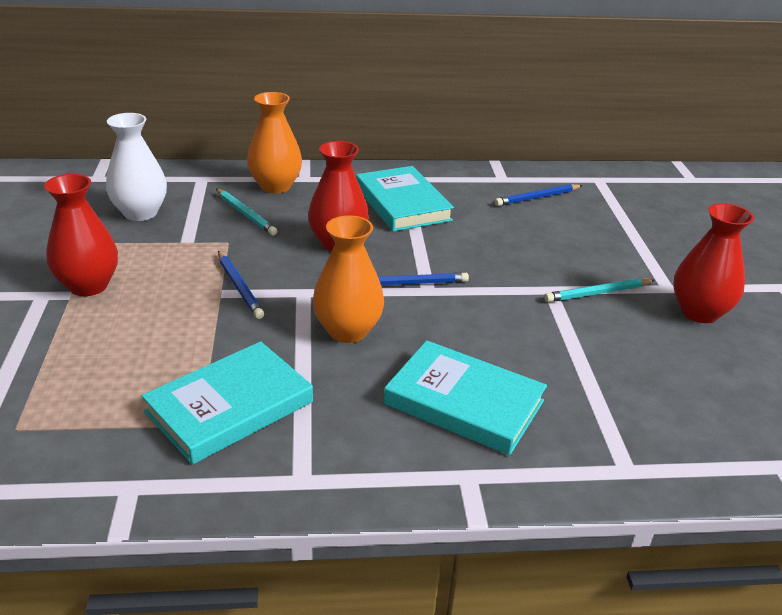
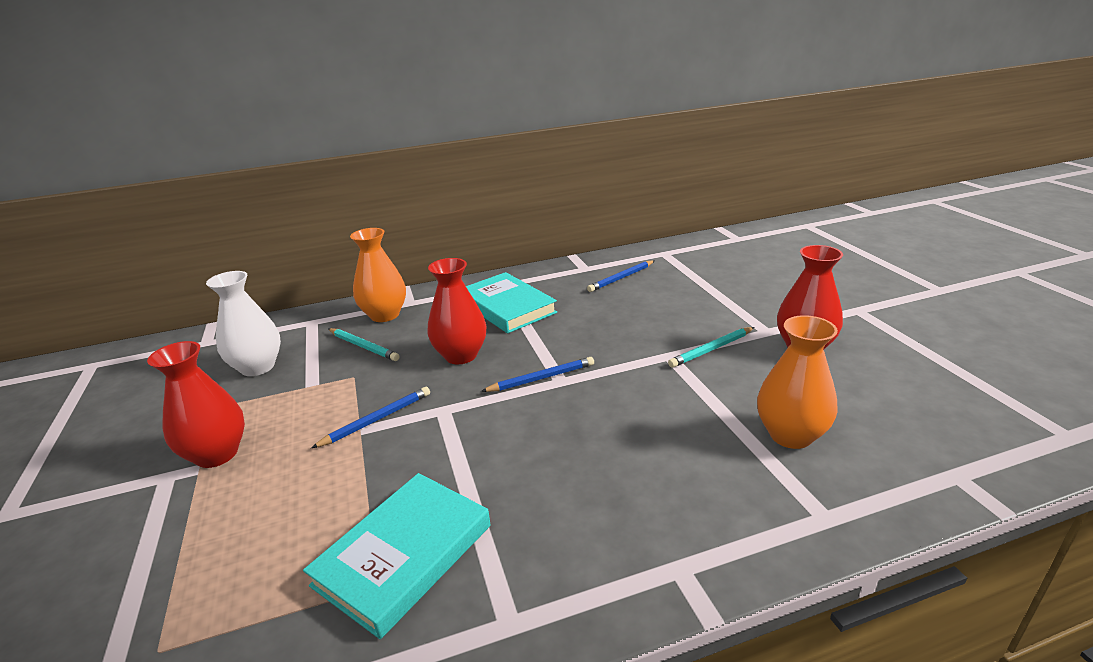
camera: 10 degrees left, 5 degrees down
blue pencil [218,251,264,319] -> blue pencil turned 90 degrees counterclockwise [311,387,430,448]
orange vase [313,215,384,343] -> orange vase moved to [757,315,838,449]
turquoise book [384,340,547,455] -> none

